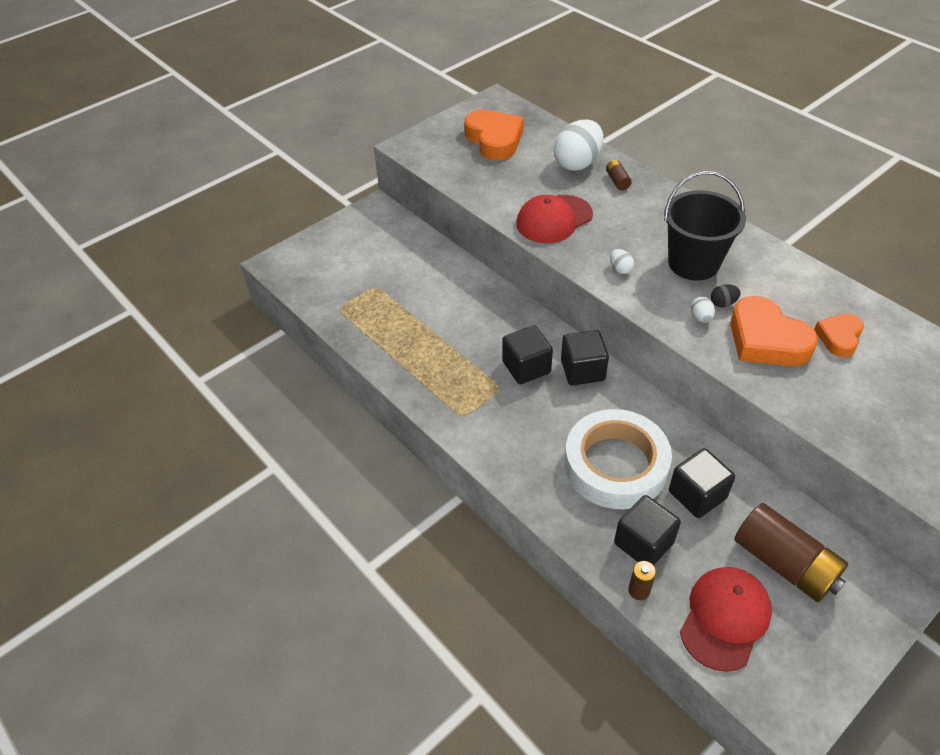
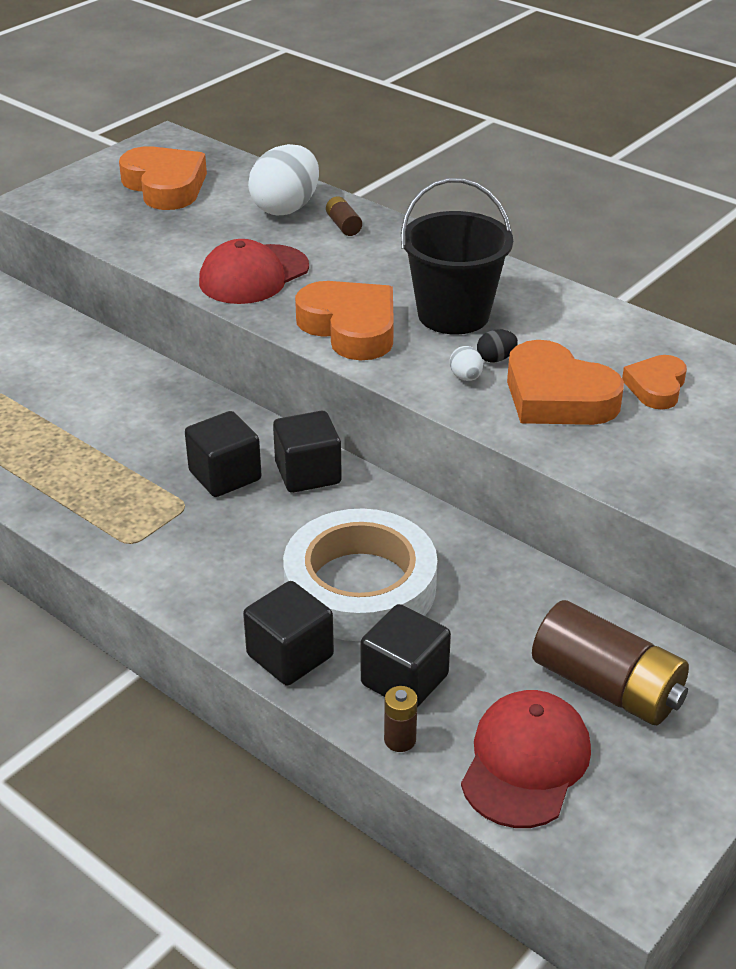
camera: 10 degrees left, 10 degrees down
white egg [610,249,634,274] -> orange heart [295,281,394,361]
black cube [669,448,735,518] -> black cube moved to [243,581,334,686]

